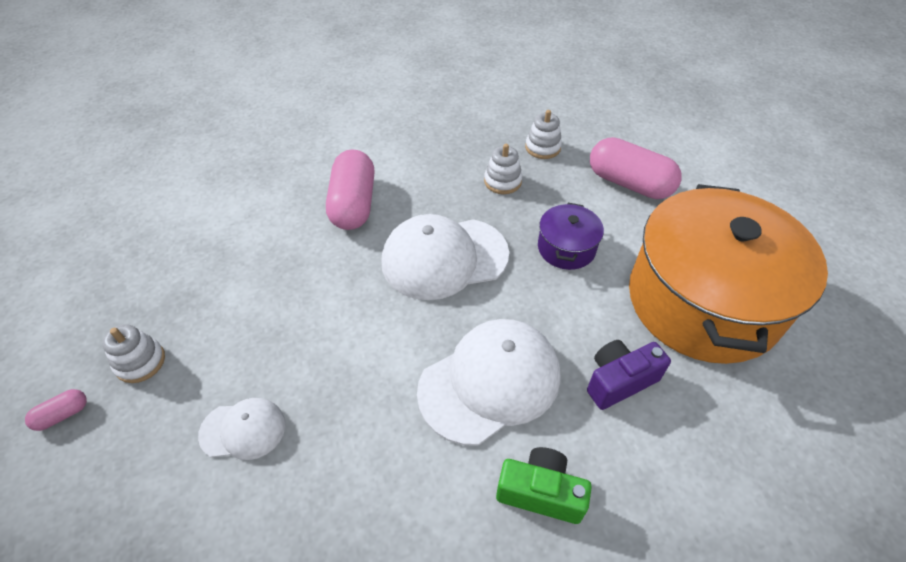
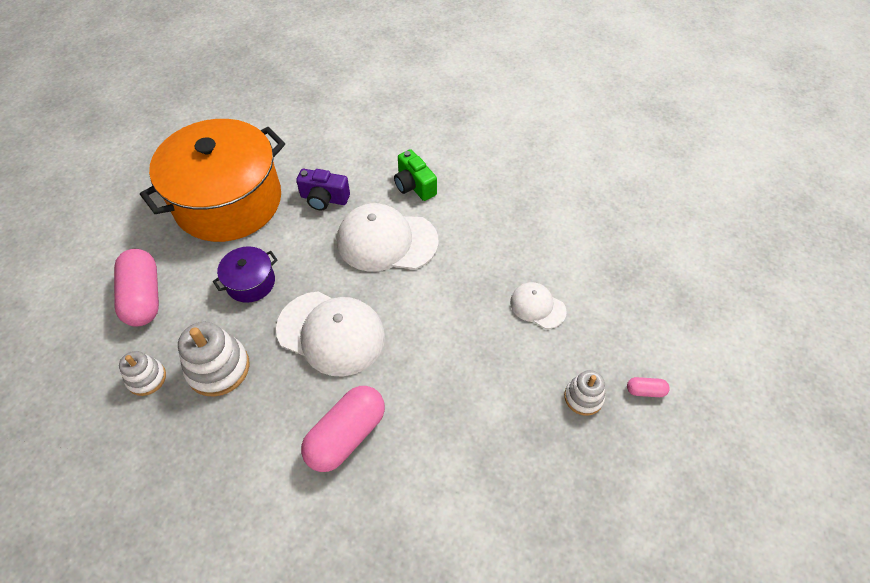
camera: 140 degrees left, 5 degrees up
white stacking toy [484,144,522,194] -> white stacking toy [178,322,250,397], size x1.64

